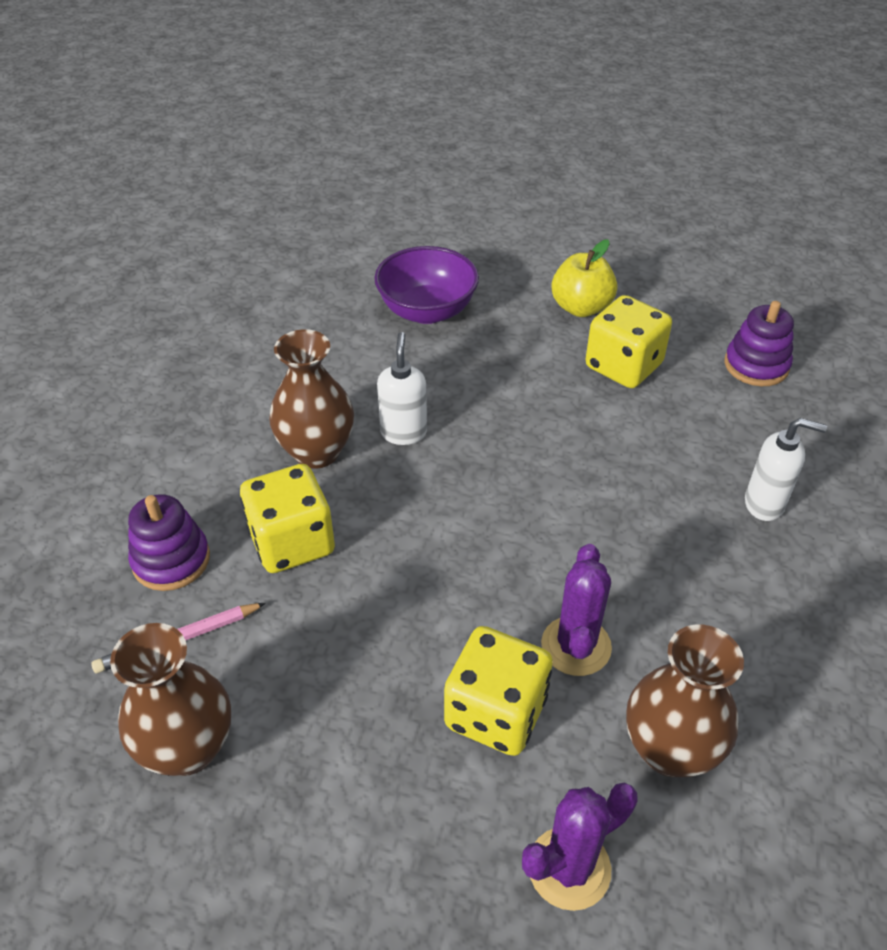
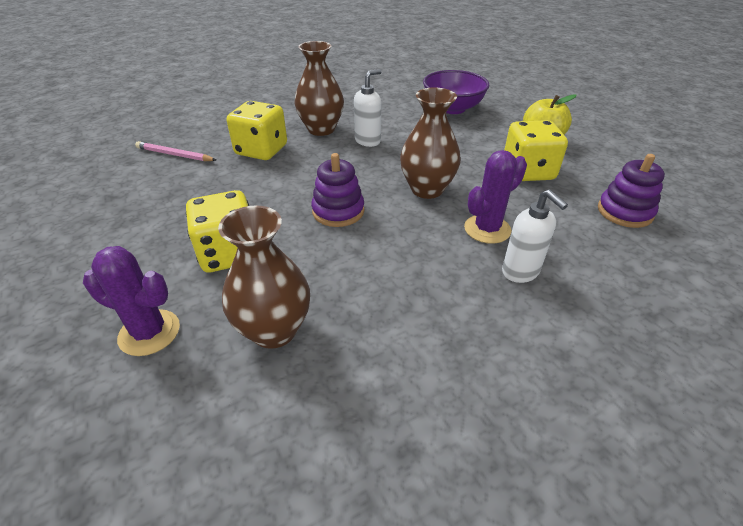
camera: 45 degrees right, 5 degrees down
brown vase [110,623,231,776] -> brown vase moved to [400,88,461,199]
purple stacking toy [128,494,210,591] -> purple stacking toy moved to [311,153,364,227]
purple cactus [541,544,612,676] -> purple cactus moved to [464,150,527,244]

